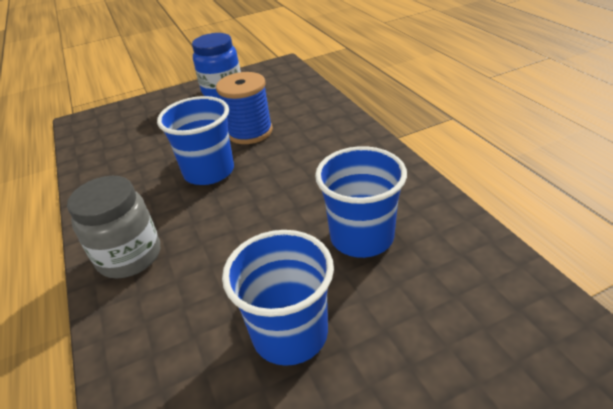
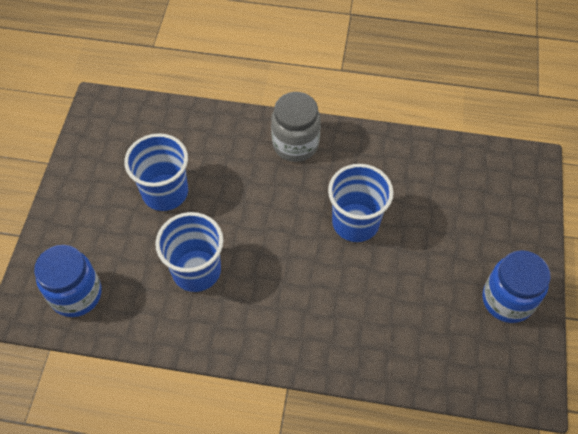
camera: 120 degrees right, 20 degrees up
blue spool [216,72,273,144] -> none
none -> blue jar [34,245,102,317]

